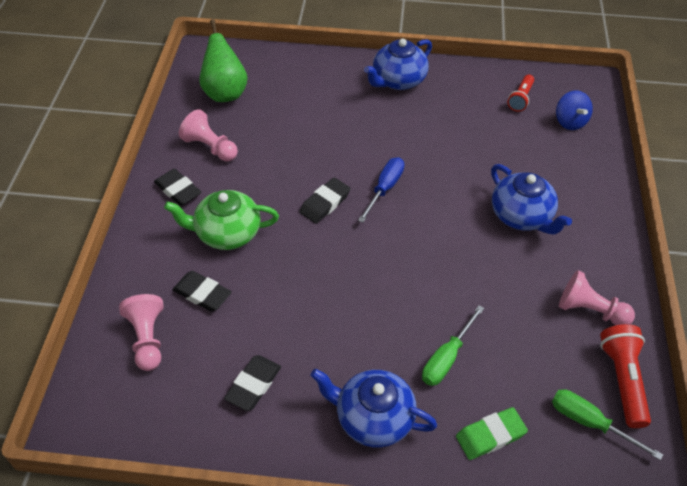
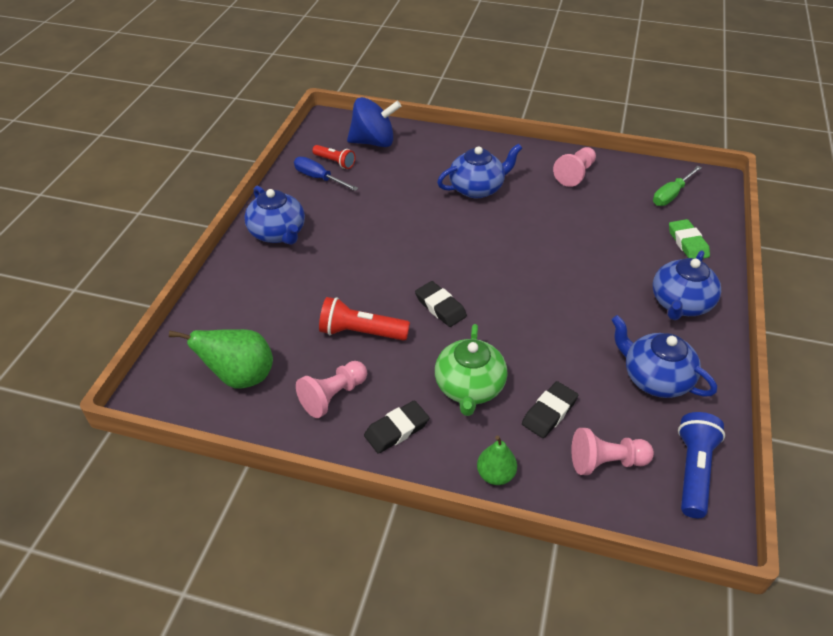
camera: 80 degrees left, 5 degrees down
black eraser [224,355,281,411] -> blue teapot [611,315,717,398]
blue screwdriver [358,157,404,223] -> blue screwdriver moved to [294,157,358,191]
green screwdriver [422,305,484,386] -> none
blue spinning top [556,90,593,130] -> blue spinning top [347,97,401,147], size x1.60
red flashlight [600,324,651,428] -> red flashlight moved to [319,297,410,341]
none -> green pear [477,436,517,485]
none -> blue flashlight [678,412,725,518]

